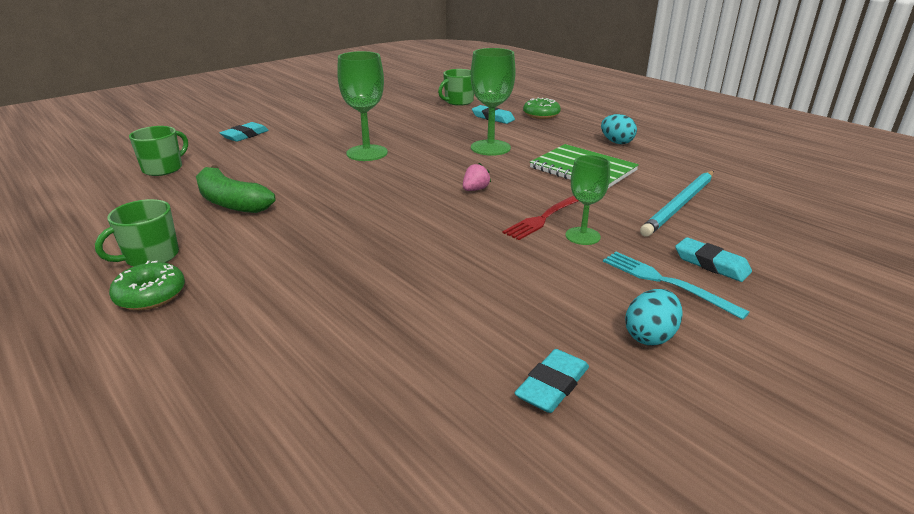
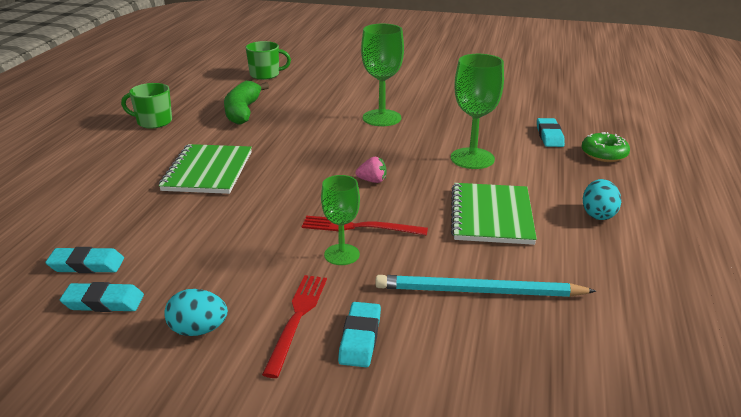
camera: 55 degrees right, 0 degrees up
green donut [109,261,185,310] -> none
turquoise eraser [220,122,269,142] -> turquoise eraser moved to [45,247,124,273]
green mug [438,69,474,106] -> none
turquoise fork [603,252,749,320] -> red fork [262,275,327,378]
none -> green notebook [159,144,252,194]

